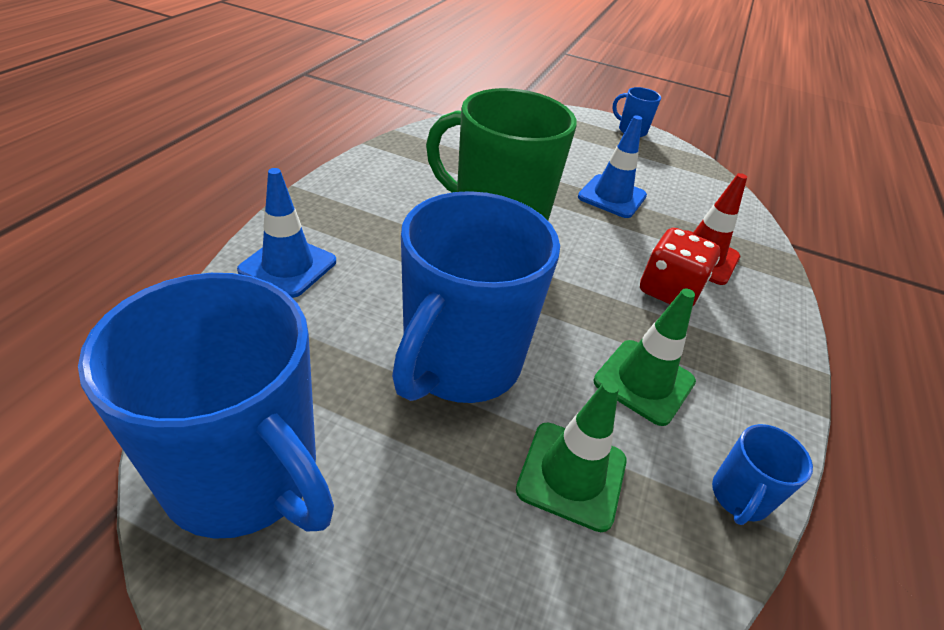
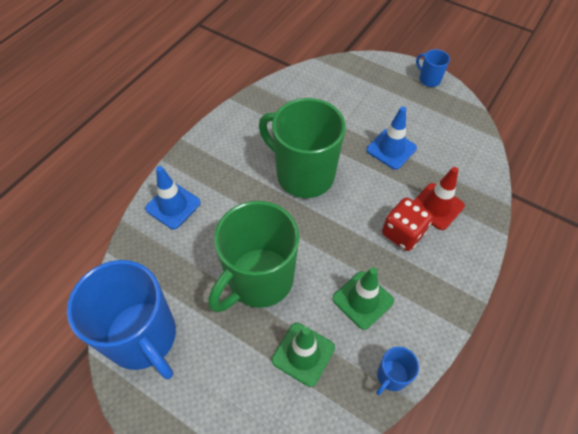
camera: 15 degrees right, 15 degrees up
blue mug [392,191,560,403] -> green mug [209,201,299,312]

